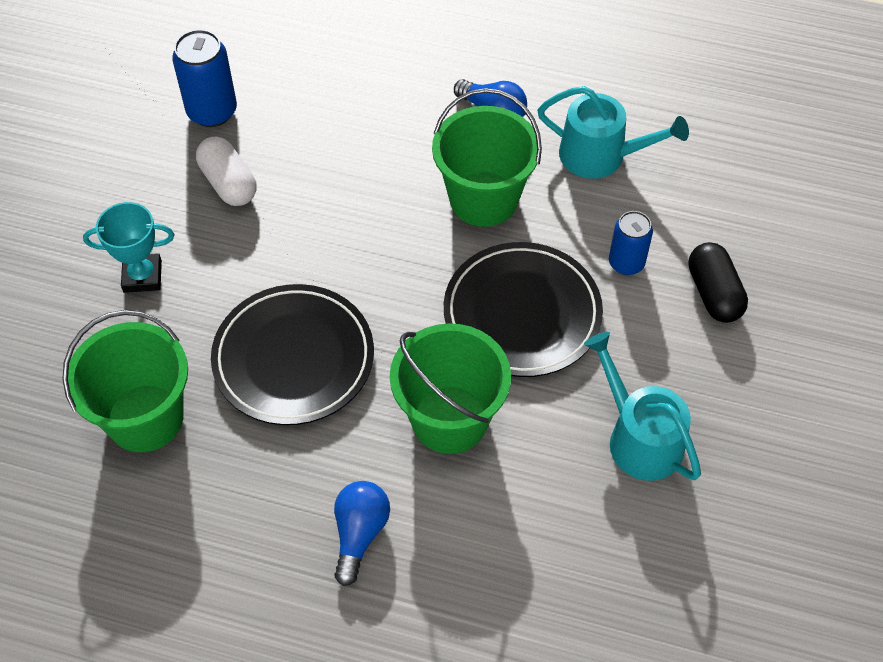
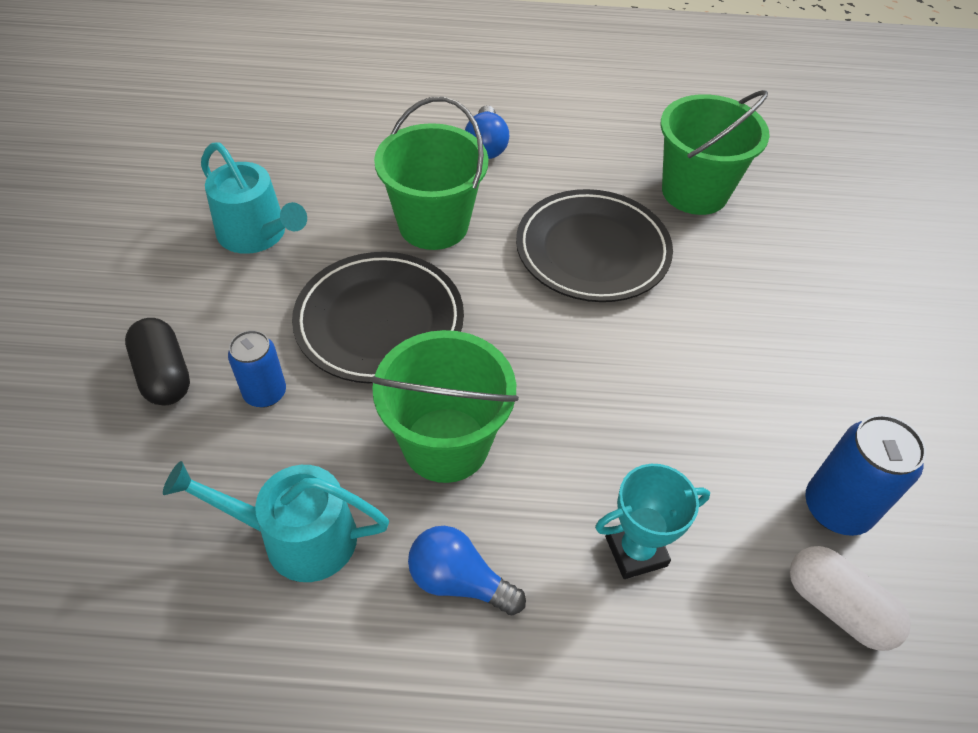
camera: 165 degrees right, 5 degrees down
turquoise trophy [83,202,174,293] -> turquoise trophy moved to [595,464,710,579]
white capsule [196,136,256,206] -> white capsule moved to [790,546,911,651]

